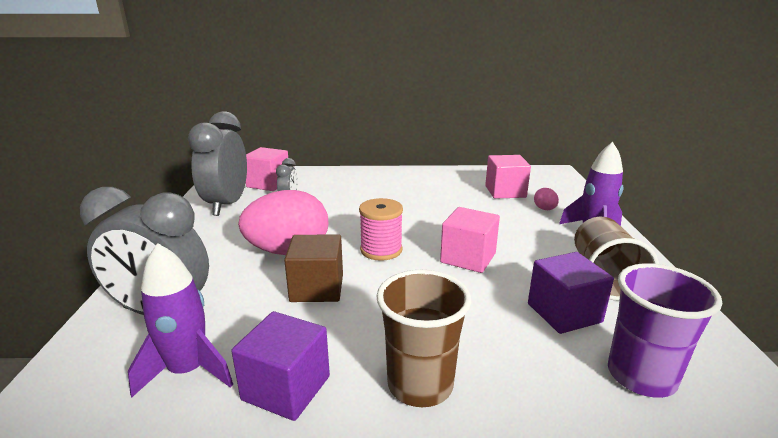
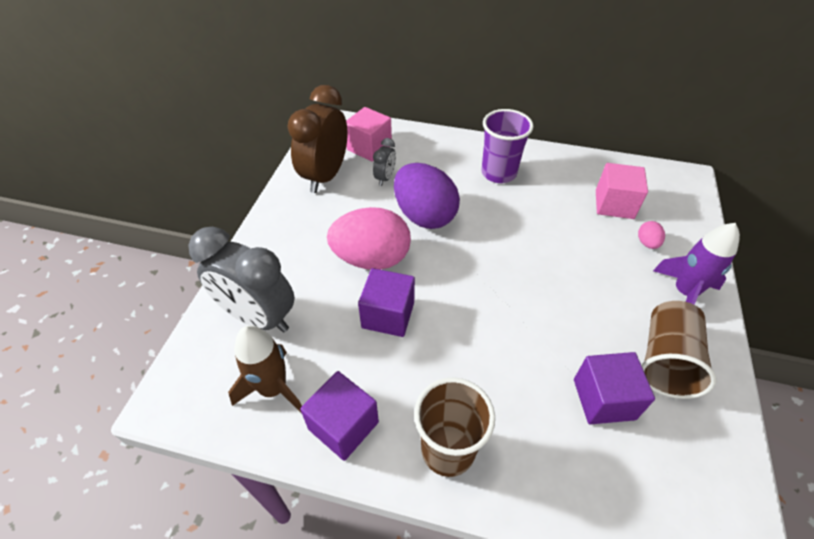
camera: 15 degrees right, 25 degrees up
purple rocket [128,243,233,398] -> brown rocket [228,325,302,413]
grey clock [188,111,247,216] -> brown clock [287,85,348,193]
brown cube [284,234,343,302] -> purple cube [358,268,415,337]
pink spool [359,198,403,261] -> none
pink cube [440,207,500,273] -> none
purple cup [608,263,722,398] -> purple cup moved to [482,109,533,183]
none -> purple egg [394,163,460,229]

